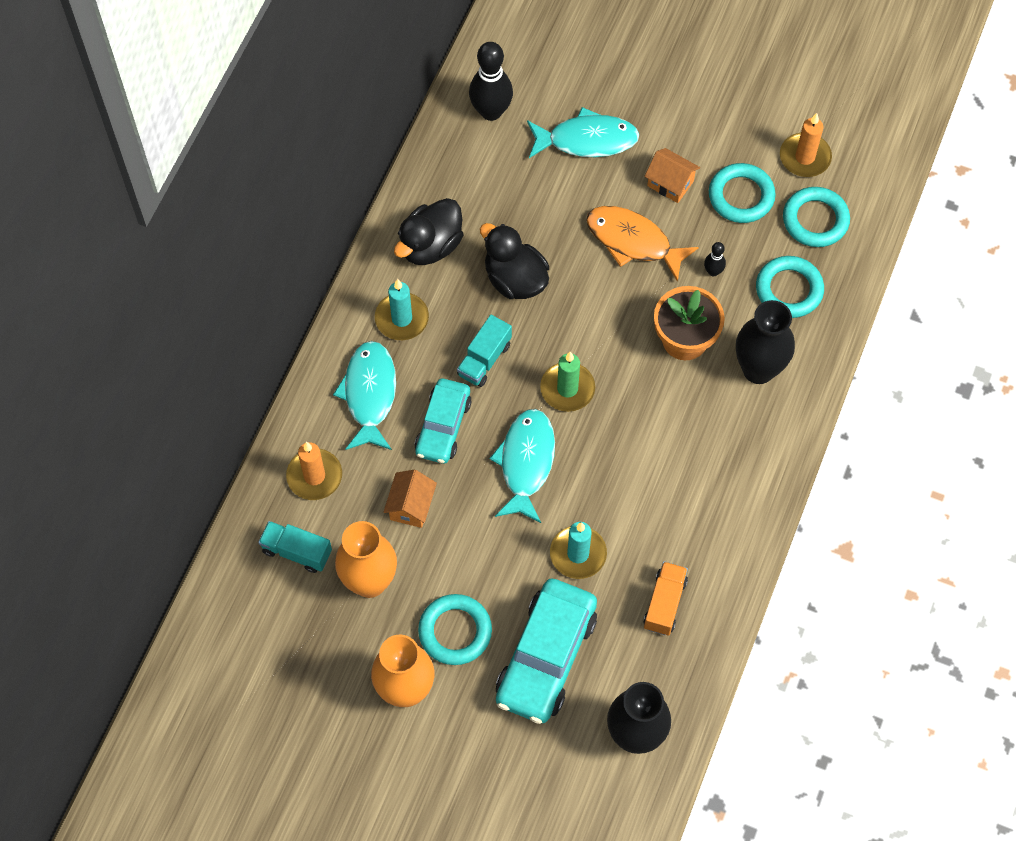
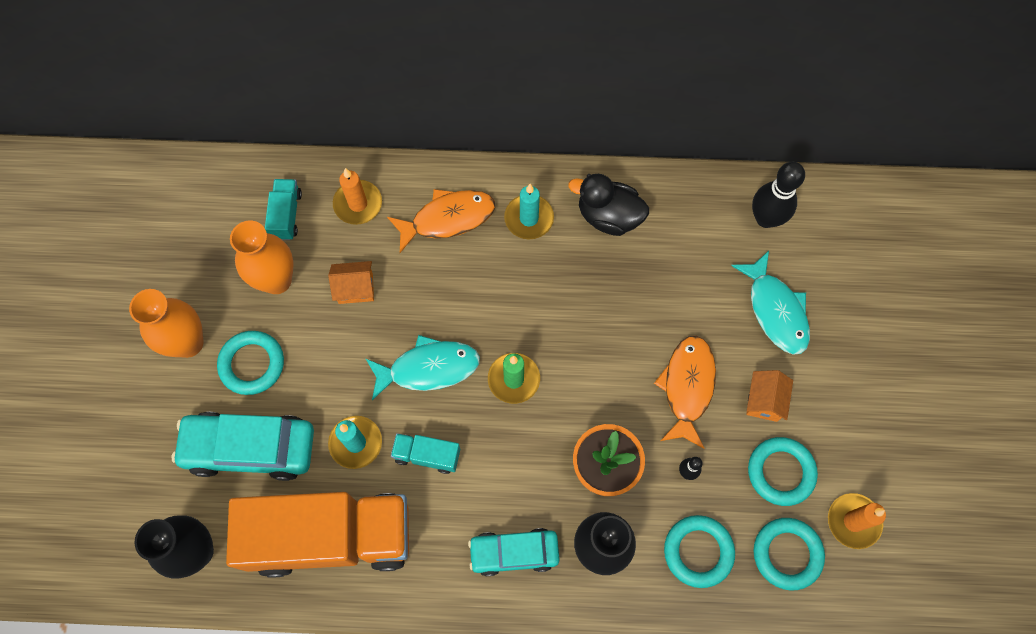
camera: 70 degrees right, 5 degrees up
turquoise fish [333,341,396,450] -> orange fish [387,189,495,253]
turquoise car [414,379,472,464] -> turquoise car moved to [468,528,560,576]
turquoise truck [457,315,512,387] -> turquoise truck moved to [391,433,460,474]
black duck [480,223,549,299] -> none
orange truck [643,561,688,635] -> orange truck [226,492,409,577], size x2.44

